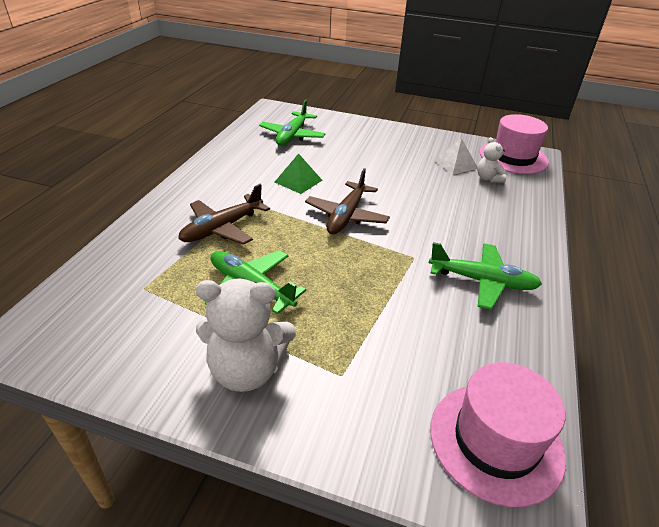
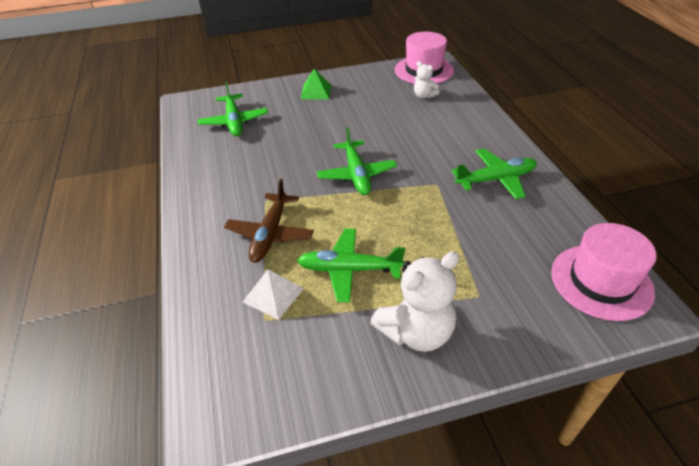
camera: 30 degrees left, 5 degrees up
green pyramid [275,153,322,194] -> green pyramid moved to [301,69,331,99]
brown plane [305,168,390,234] -> green plane [317,127,397,195]
white pyramid [434,138,478,175] -> white pyramid moved to [243,270,304,320]

